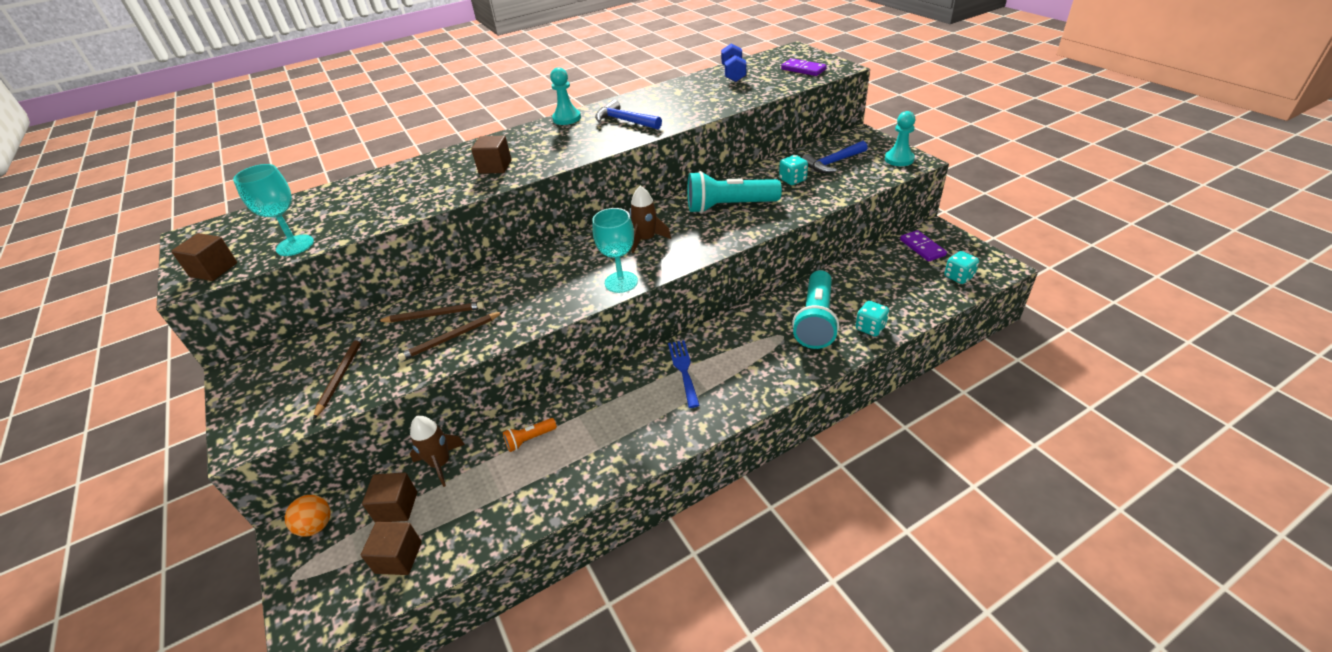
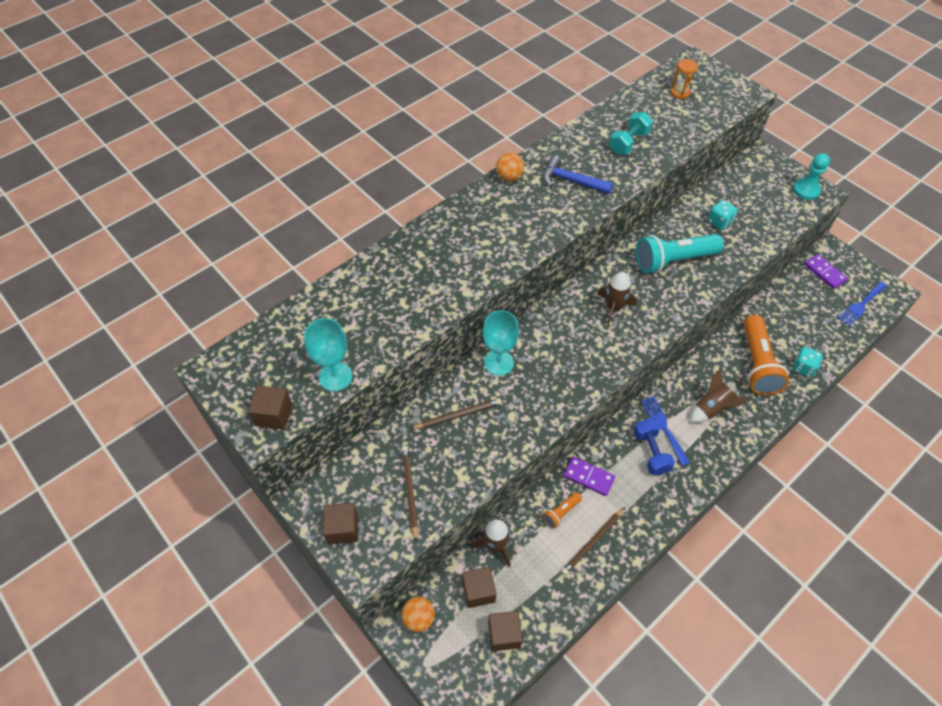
camera: 15 degrees left, 15 degrees up
brown pencil [397,311,504,361] -> brown pencil moved to [561,507,625,575]
brown cube [471,136,512,174] -> brown cube moved to [323,503,358,545]
turquoise pawn [550,67,581,125] -> orange ball [496,153,524,182]
turquoise goblet [592,208,638,293] -> turquoise goblet moved to [482,310,519,376]
blue dumbbell [721,43,747,82] -> blue dumbbell moved to [634,419,675,475]
purple domino [781,58,827,76] -> purple domino moved to [563,457,615,496]
turquoise flashlight [792,270,839,349] -> orange flashlight [744,315,789,395]
blue hammer [802,141,868,173] -> none
turquoise dice [944,251,979,284] -> blue fork [838,281,887,326]
none -> turquoise dumbbell [609,112,653,155]
none -> orange hourglass [671,59,698,99]
none -> brown rocket [690,369,749,423]

